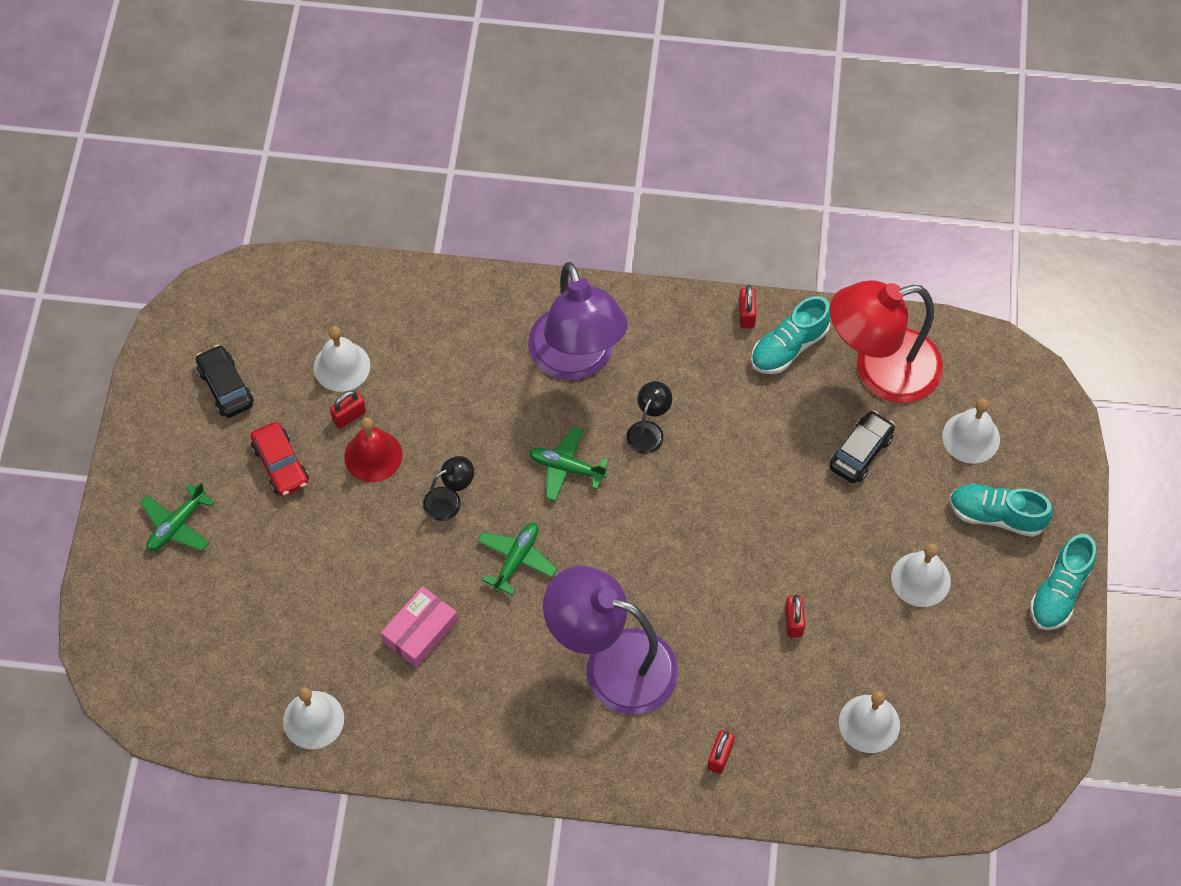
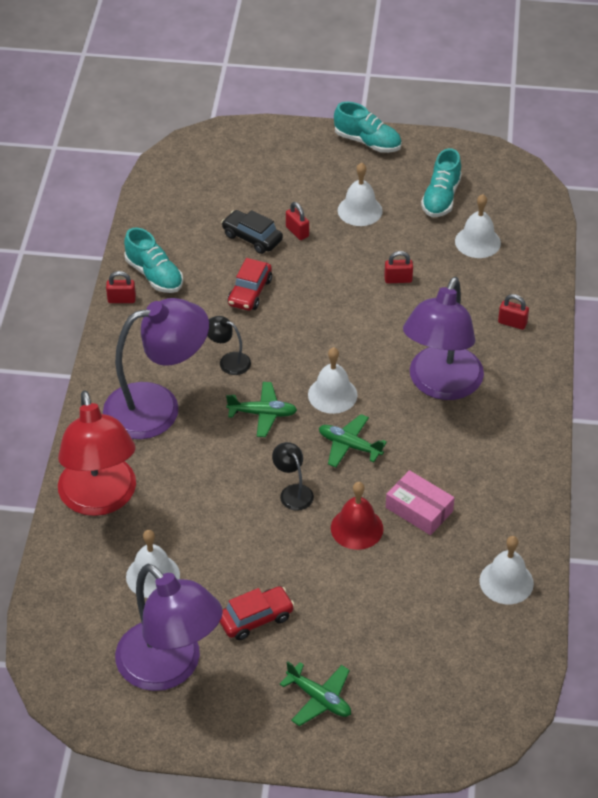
camera: 90 degrees left, 15 degrees down
black car [196,345,254,418] -> purple lamp [115,564,223,691]
red padlock [330,391,366,429] -> red padlock moved to [286,202,309,240]
red bell [344,417,402,482] -> red bell moved to [331,482,384,550]
green plane [529,427,609,502] -> green plane turned 105 degrees counterclockwise [226,382,297,437]
red lamp [830,280,943,403] -> red lamp moved to [58,390,136,516]
white bell [942,399,1000,464] -> white bell moved to [308,347,358,414]
turquoise shoe [949,484,1053,537] -> turquoise shoe moved to [421,148,462,217]
none -> red car [228,258,272,311]

